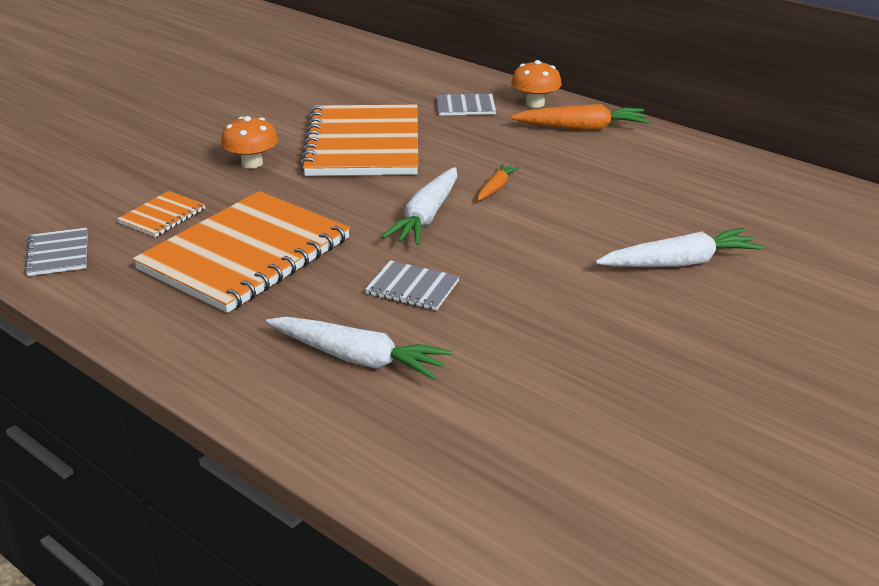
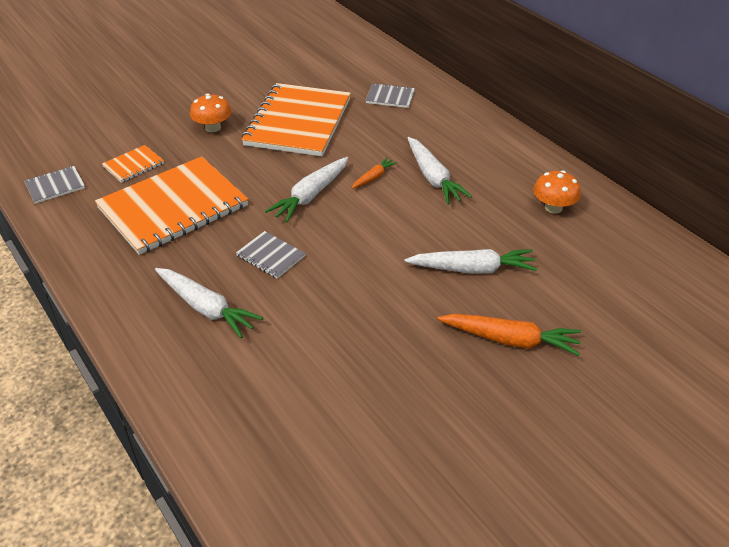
camera: 15 degrees right, 10 degrees up
grey notebook [24,228,88,276] -> grey notebook turned 60 degrees clockwise [24,166,85,204]
orange mushroom [511,60,562,108] -> orange mushroom moved to [533,170,581,213]
orange carrot [511,104,650,130] -> orange carrot moved to [437,314,581,356]
none -> white carrot [408,137,472,204]

